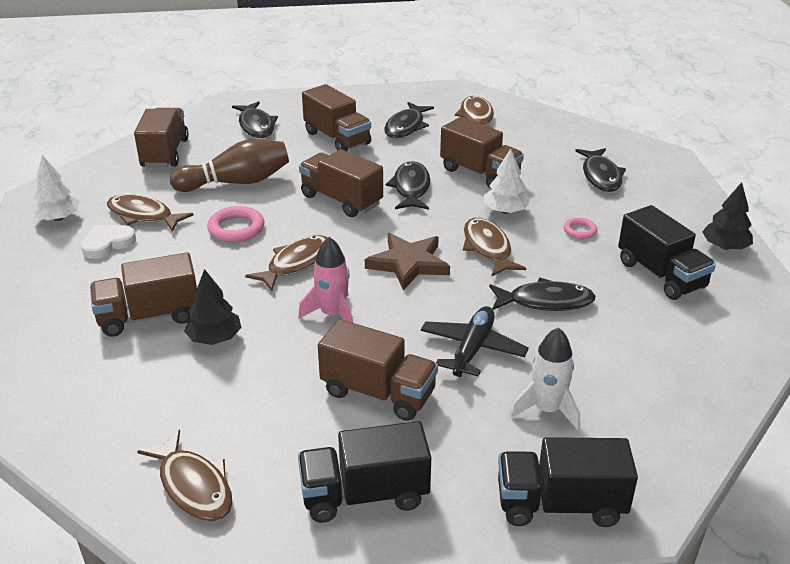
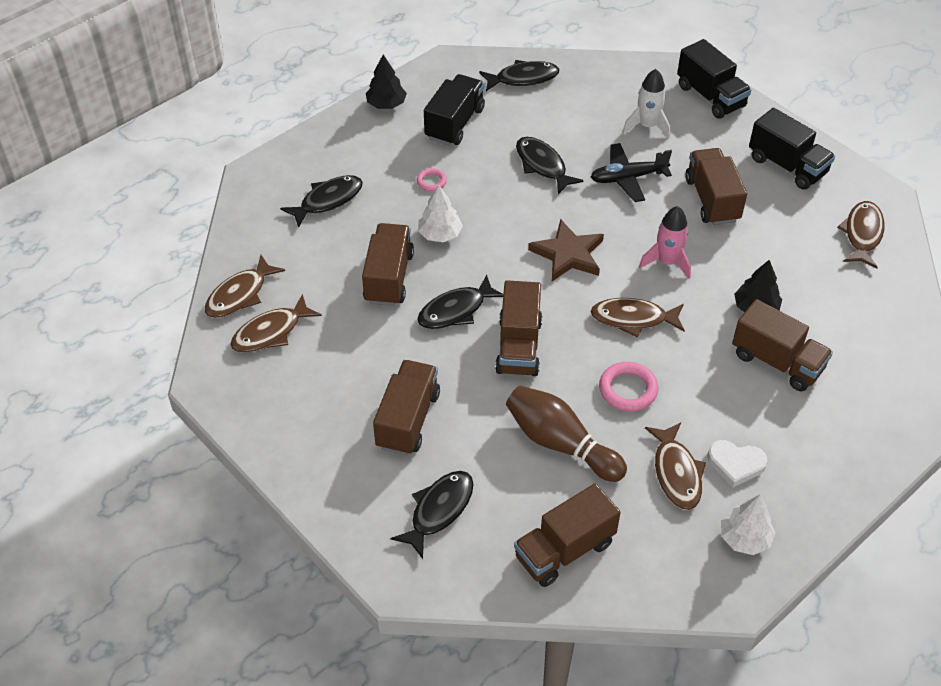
camera: 125 degrees left, 15 degrees up
black fish [384,102,434,138] -> black fish moved to [479,60,559,91]
brown fish [463,218,526,277] -> brown fish moved to [205,255,285,318]

